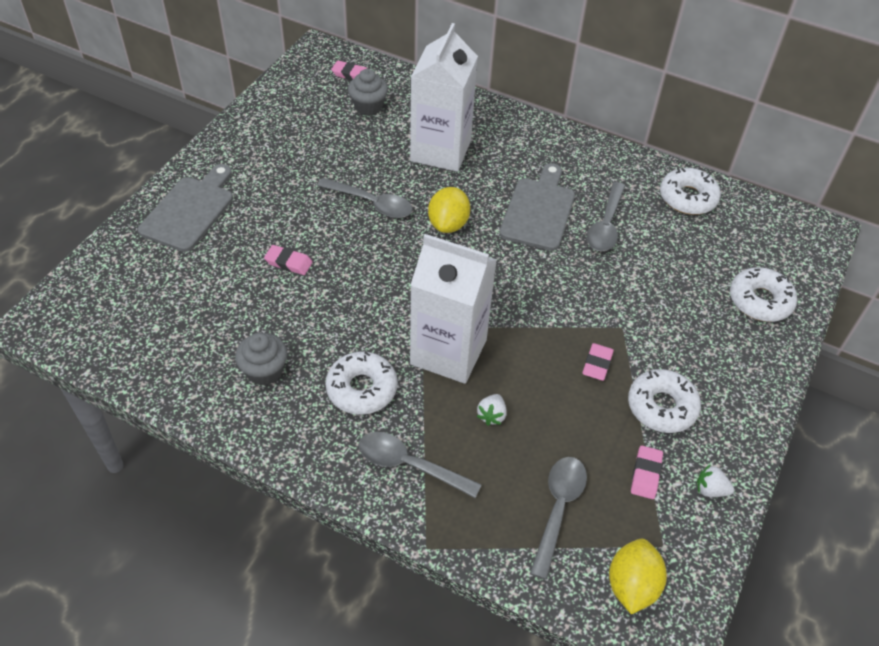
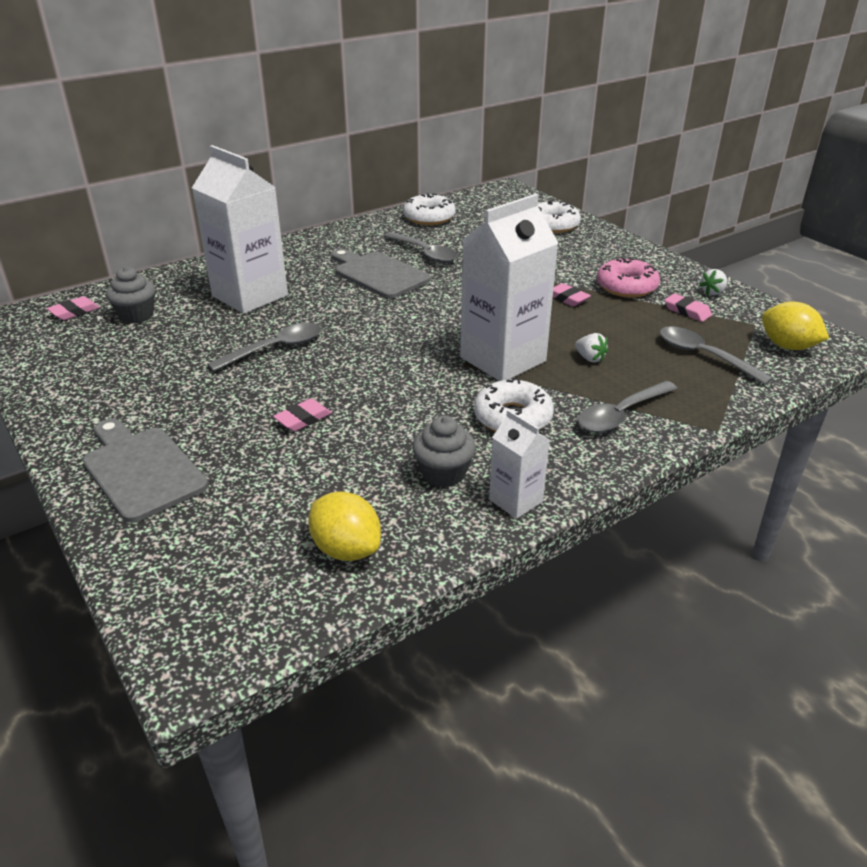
camera: 60 degrees left, 15 degrees down
yellow lemon [428,187,470,233] -> yellow lemon moved to [308,492,381,561]
white donut [628,369,701,433] -> pink donut [597,258,660,297]
none -> white carton [489,410,550,519]

